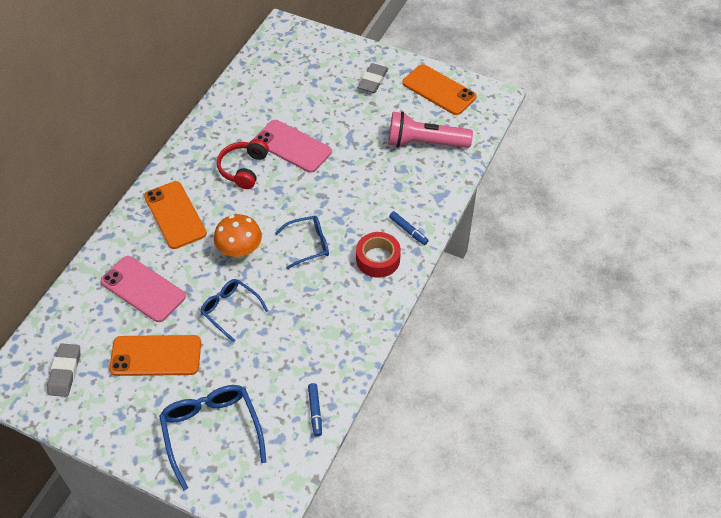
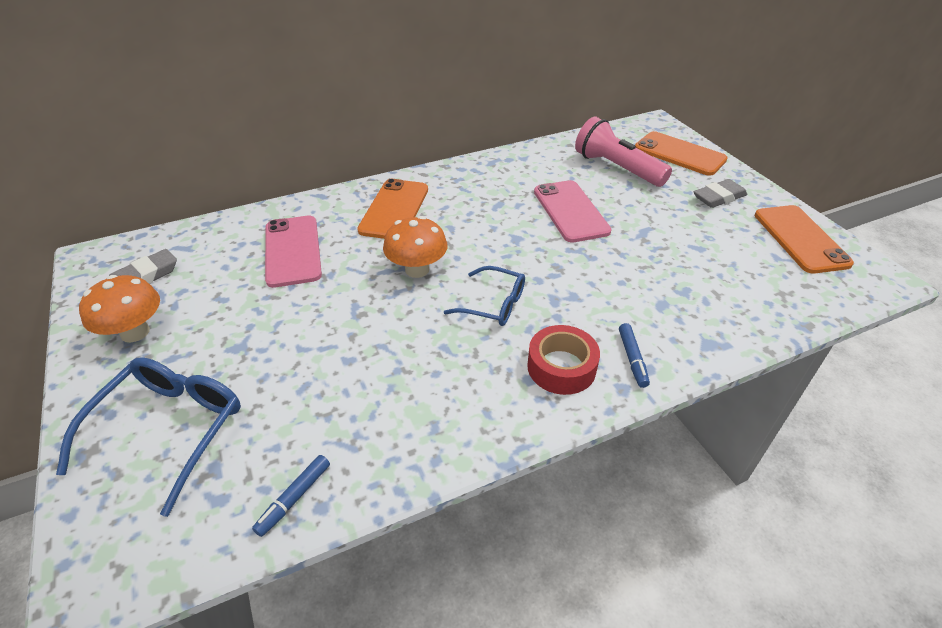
camera: 40 degrees right, 10 degrees down
orange phone [109,335,201,376] -> orange phone moved to [635,131,727,176]
blue glasses [200,279,268,342] -> none
red headphones [217,139,269,189] -> none
pink flashlight [388,111,473,148] -> pink flashlight moved to [575,117,672,187]
none -> orange mushroom [79,275,160,342]

